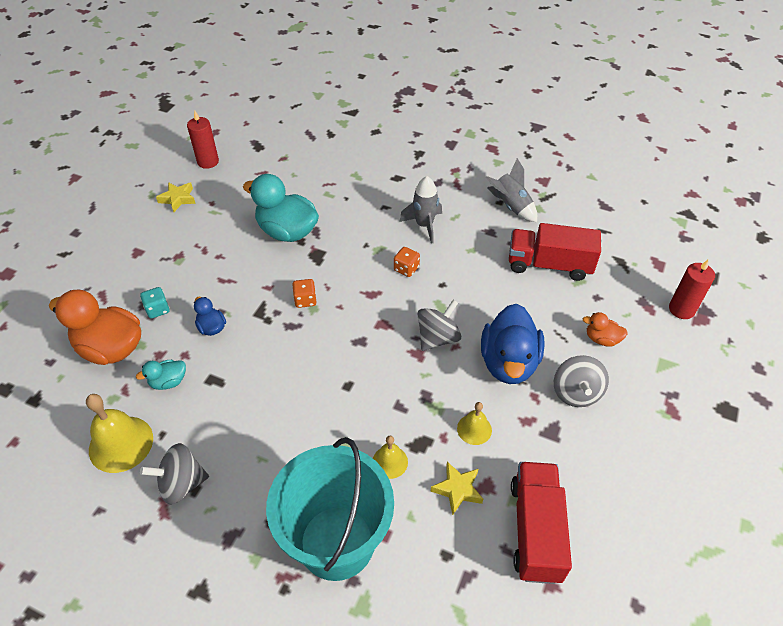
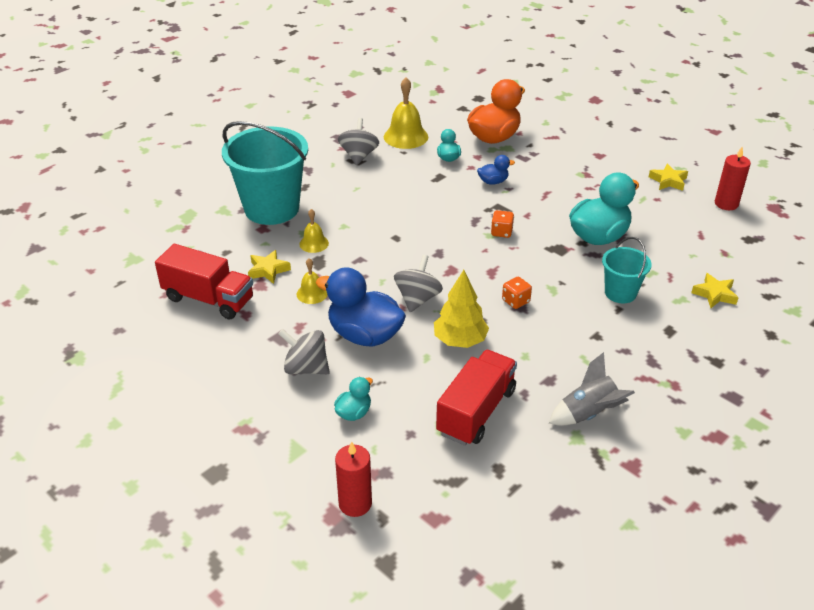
camera: 110 degrees right, 10 degrees down
turquoise dice [140,287,169,319] -> none
grey rocket [399,176,442,244] -> none
grey spinning top [417,299,461,351] -> grey spinning top turned 135 degrees counterclockwise [394,255,443,312]
orange duck [582,312,628,347] -> turquoise duck [334,377,373,421]
none -> yellow tree [434,270,489,348]
none -> turquoise bucket [602,237,652,303]
none -> yellow star [691,273,739,308]

